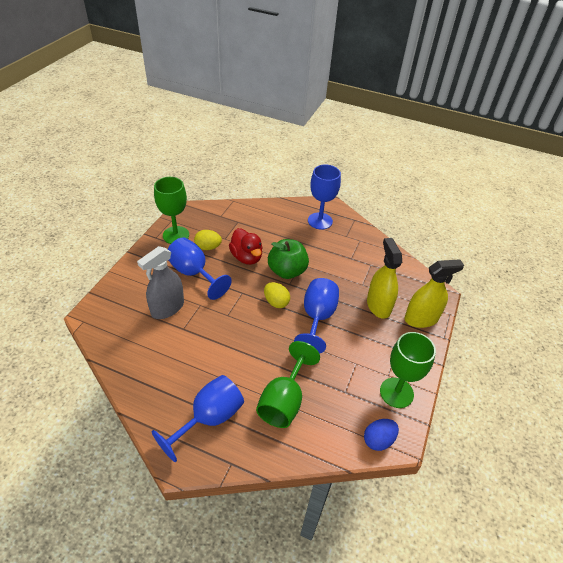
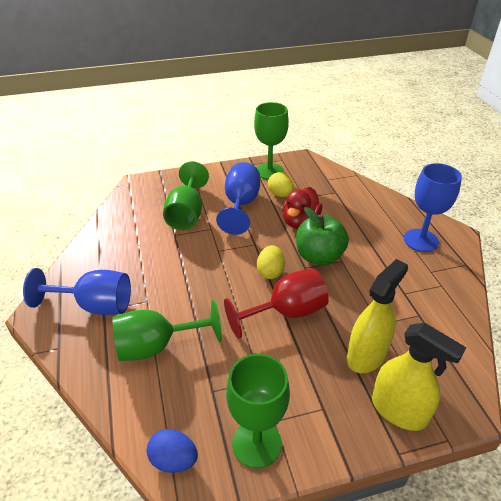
camera: 55 degrees right, 5 degrees down
grey spray bottle [137,246,184,319] -> green goblet [163,161,209,230]
blue goblet [294,278,339,354] -> red goblet [224,268,329,339]

